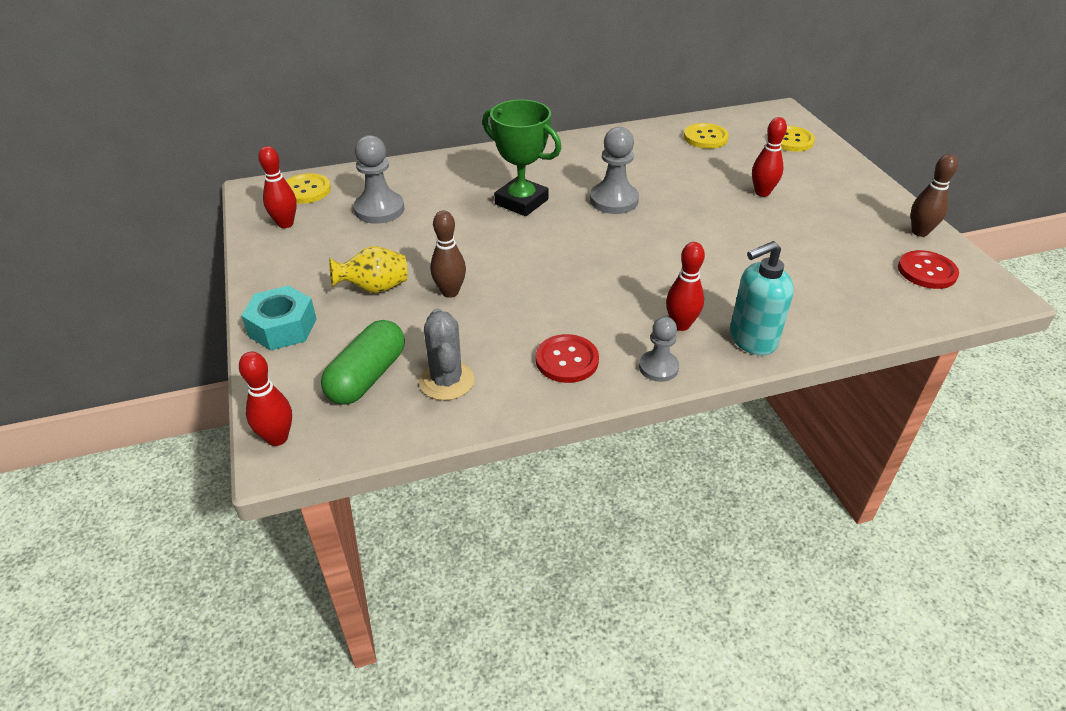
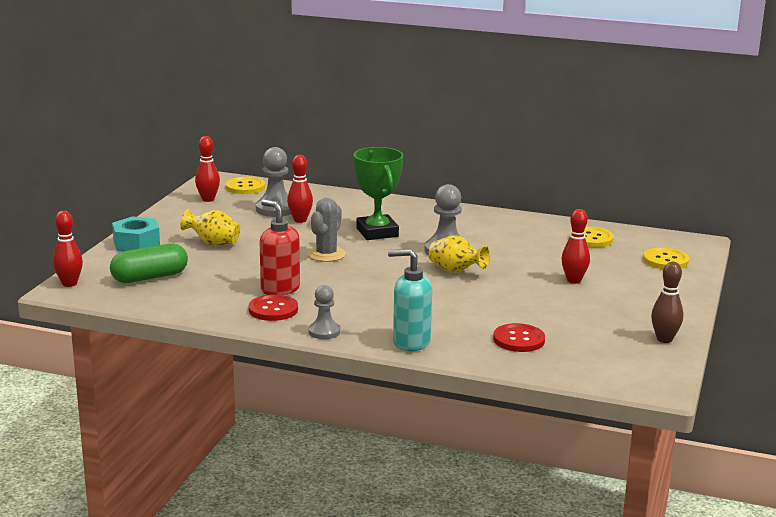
camera: 35 degrees right, 20 degrees down
grey cactus [419,308,474,401] -> grey cactus moved to [308,198,346,262]
brown bowling pin [430,211,466,298] -> none
red bowling pin [666,242,705,331] -> red bowling pin moved to [287,155,313,223]
red button [898,250,959,289] -> red button moved to [493,323,545,352]
none -> red soap dispenser [260,199,300,295]
none -> yellow vase [429,235,490,273]

